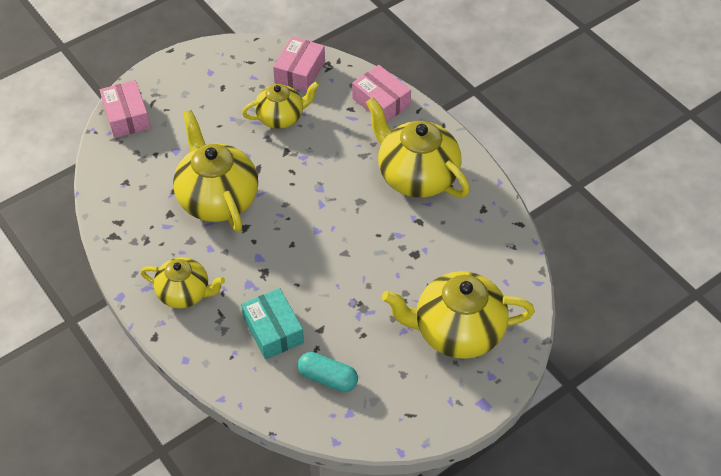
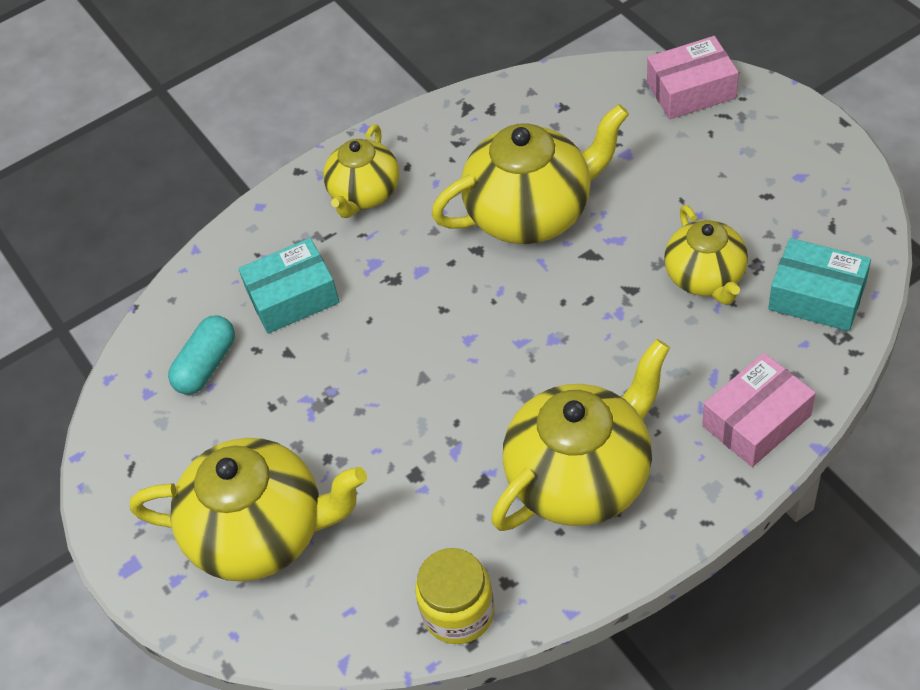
camera: 100 degrees right, 0 degrees up
pink box [273,36,325,92] -> turquoise box [768,238,871,331]
yellow teapot [382,271,535,359] -> yellow teapot turned 90 degrees clockwise [130,438,367,582]
none -> yellow jar [415,548,495,644]

